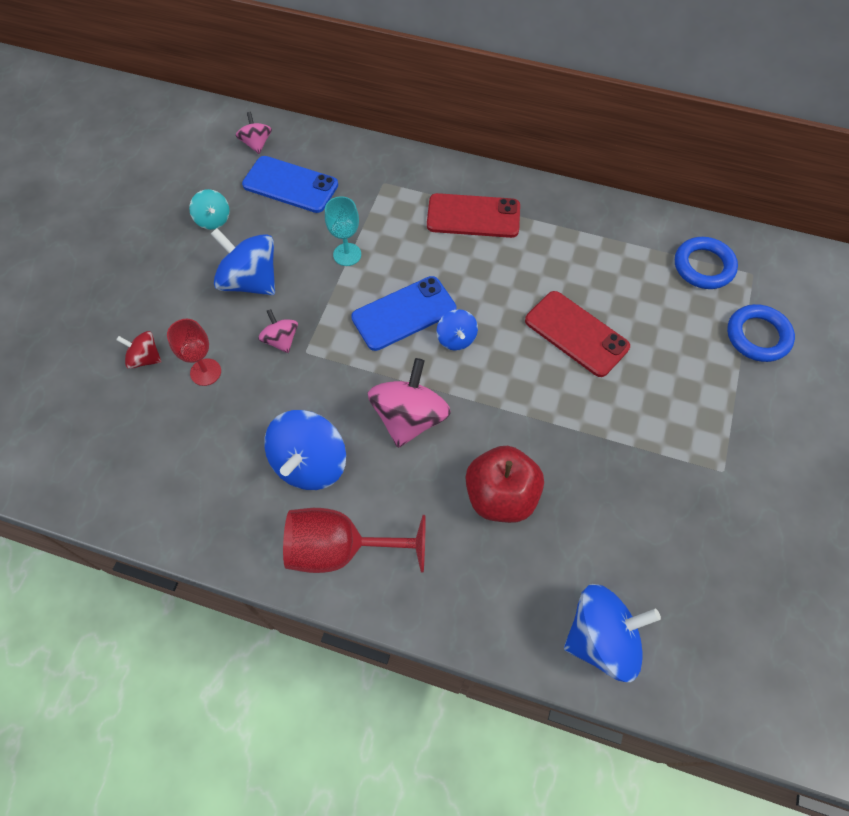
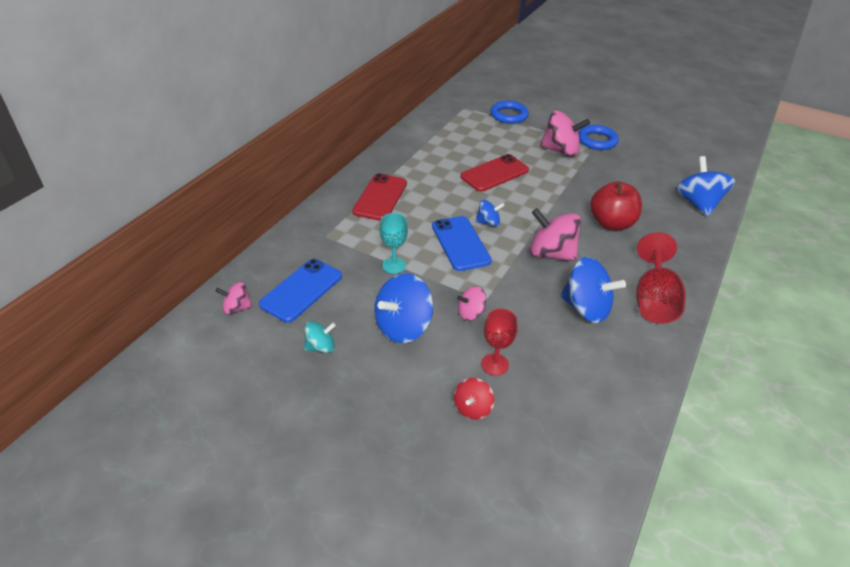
camera: 80 degrees left, 20 degrees down
blue ring [675,237,738,289] -> blue ring moved to [578,125,619,150]
none -> pink spinning top [540,111,590,157]

